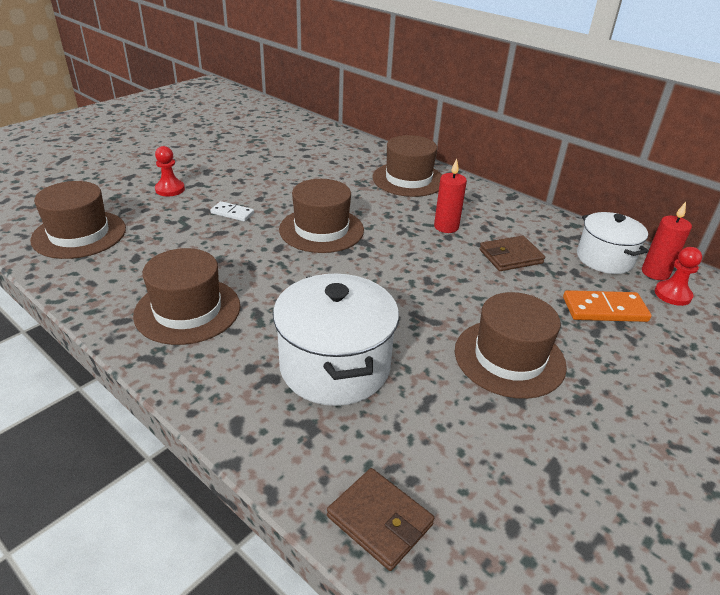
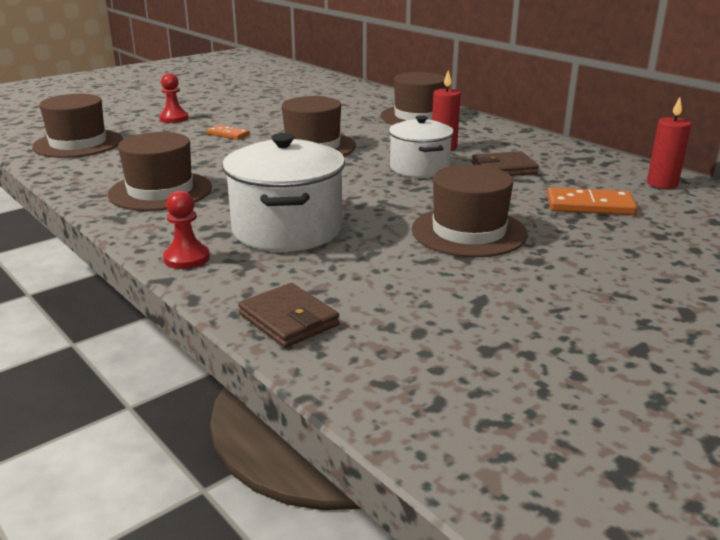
camera: 10 degrees right, 10 degrees down
white domino [210,201,254,222] -> orange domino [207,125,250,140]
white pot [577,212,649,274] -> white pot moved to [389,115,454,178]
red pawn [655,247,702,306] -> red pawn moved to [163,190,210,269]

